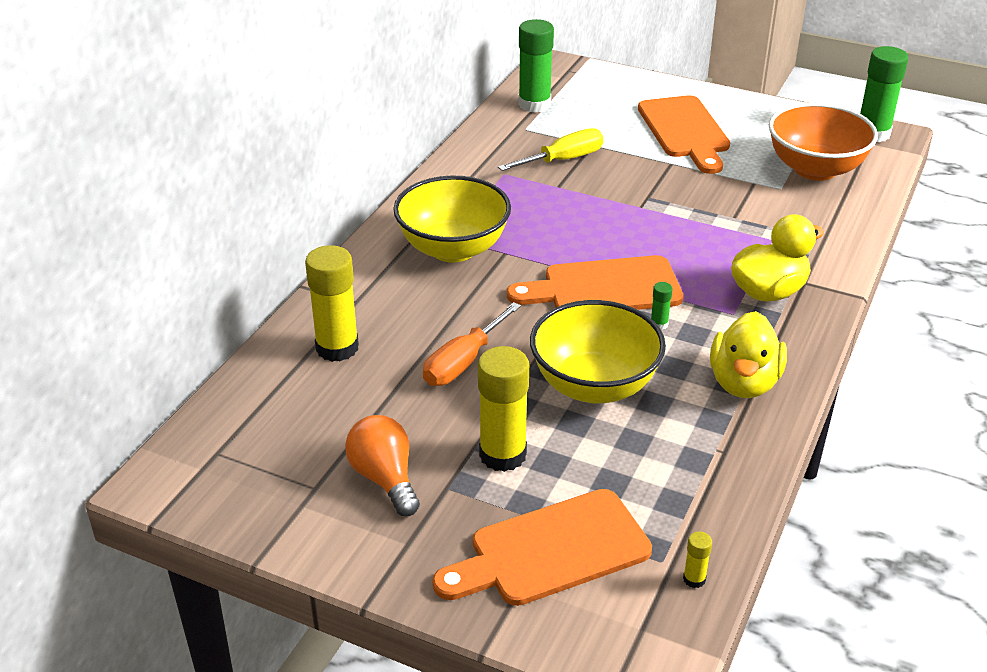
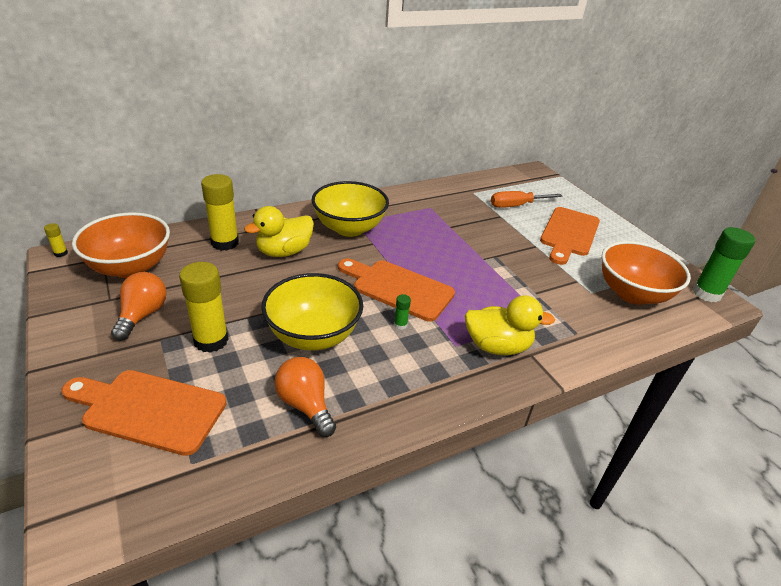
camera: 35 degrees right, 0 degrees up
orange screwdriver [423,302,521,386] -> orange screwdriver moved to [491,191,563,208]
yellow screwdriver [498,128,603,171] -> none
green glue stick [518,19,554,113] -> none
yellow glue stick [683,531,712,588] -> yellow glue stick moved to [44,223,68,257]
yellow duck [710,311,787,398] -> yellow duck moved to [244,206,314,257]
none -> orange bowl [72,212,170,278]
none -> orange light bulb [274,357,336,437]

